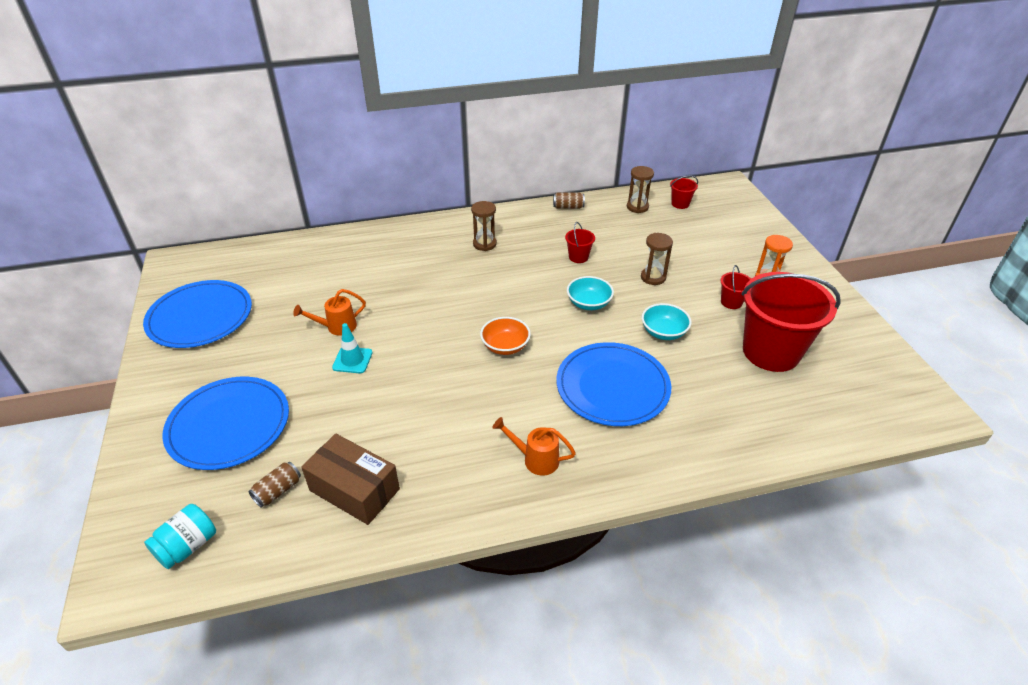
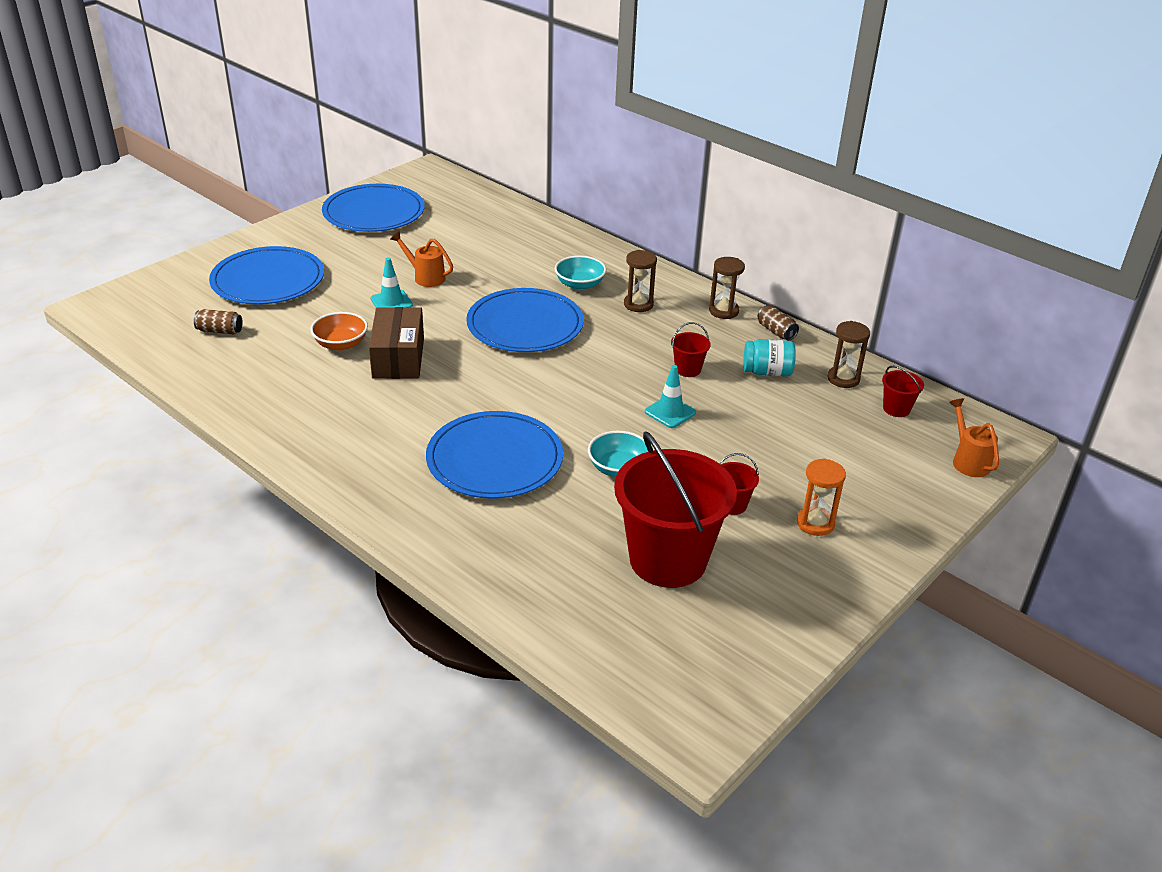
camera: 55 degrees right, 5 degrees down
turquoise jar [144,504,216,569] -> turquoise jar moved to [743,339,796,376]
brown box [301,434,400,525] -> brown box moved to [369,307,424,379]
orange bowl [480,317,531,355] -> orange bowl moved to [310,312,368,351]
orange watering can [493,417,576,476] -> orange watering can moved to [949,398,999,477]
turquoise bowl [567,276,614,310] -> turquoise bowl moved to [555,255,606,290]
brown hourglass [641,233,673,285] -> brown hourglass moved to [709,257,745,319]
none -> blue plate [466,288,584,352]
none -> turquoise traffic cone [645,365,696,428]

